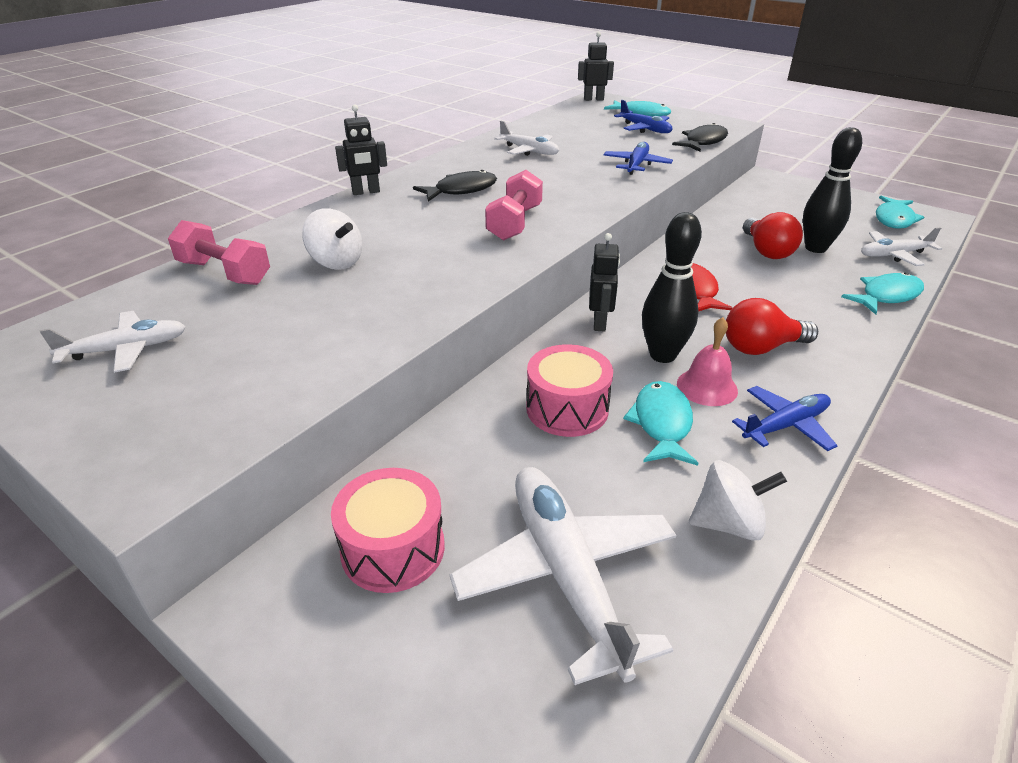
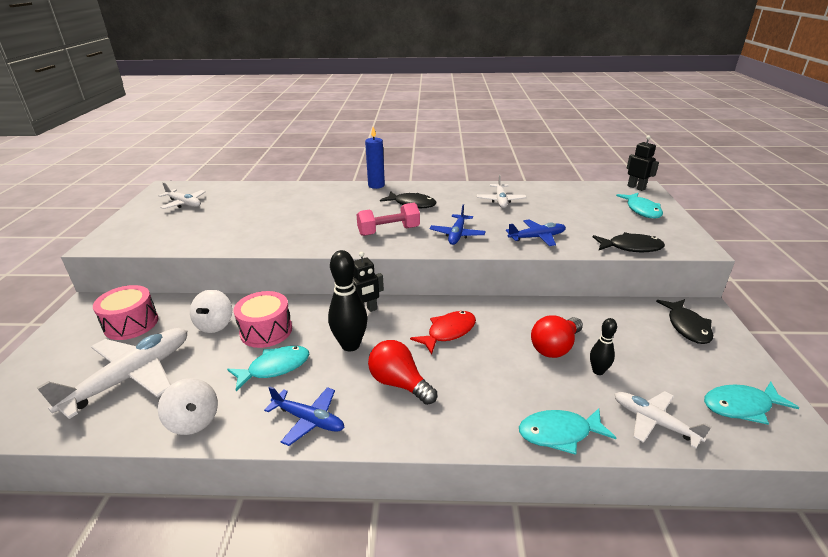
camera: 55 degrees right, 5 degrees down
pink dumbbell [168,220,270,285] -> none
white spinning top [302,208,362,270] -> white spinning top moved to [190,289,232,333]
black robot [335,105,387,195] -> blue candle [365,127,385,189]
blue plane [614,100,672,133] -> blue plane moved to [429,204,486,245]
pink bell [677,317,738,406] -> none
black bowling pin [803,127,862,253] -> black bowling pin [590,318,617,375], size x0.56
turquoise fish [841,272,924,315] -> turquoise fish turned 150 degrees clockwise [519,408,617,455]
none -> black fish [656,299,713,344]

